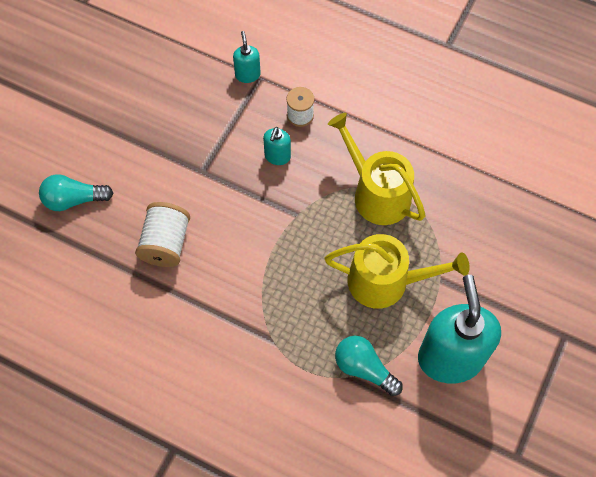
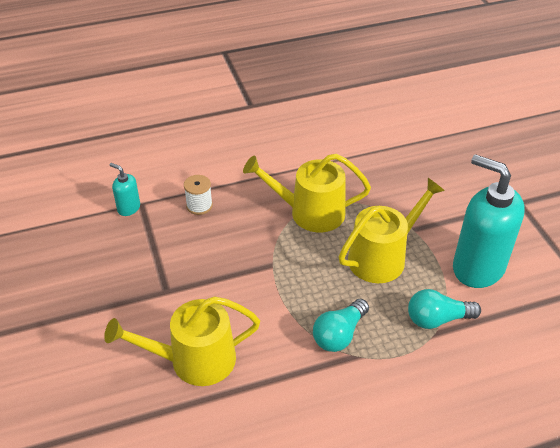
camera: 45 degrees left, 20 degrees down
turquoise light bulb [39,174,113,211] -> turquoise light bulb moved to [313,299,369,352]
white spool [135,202,190,267] -> yellow watering can [104,296,260,386]
turquoise soap dispenser [263,127,291,165] -> none

